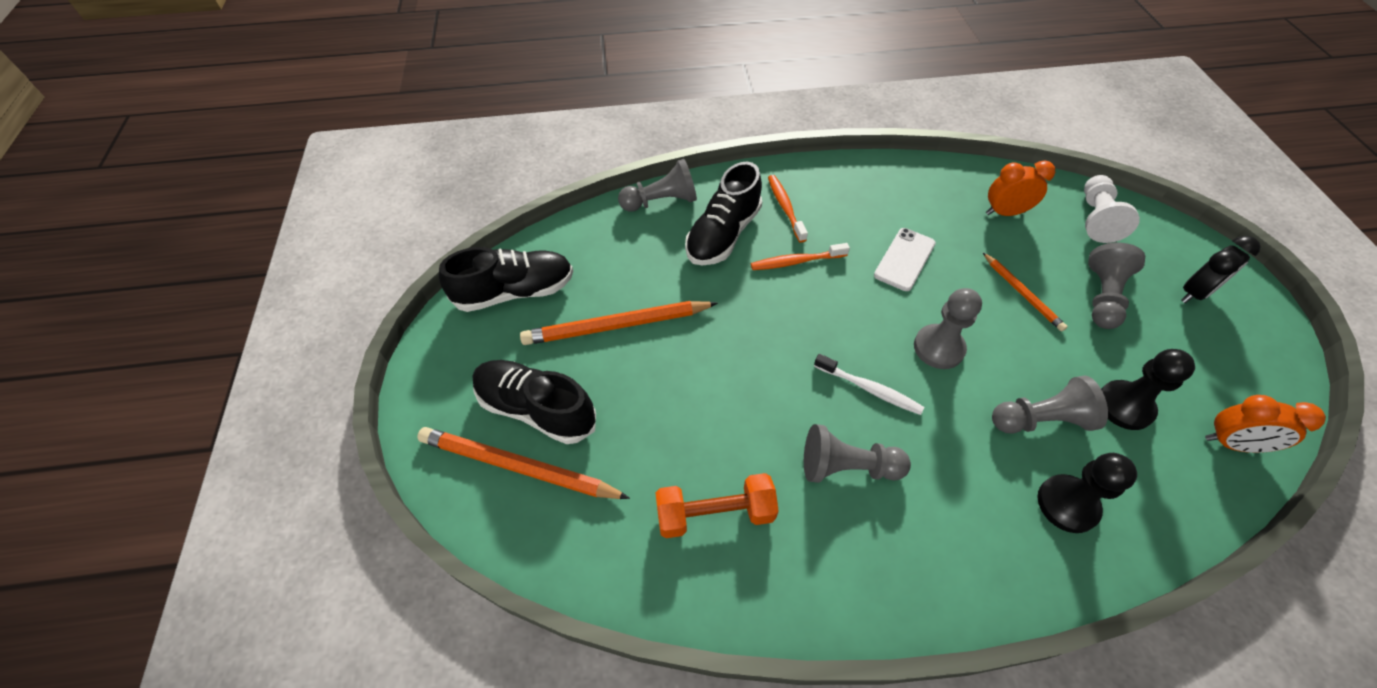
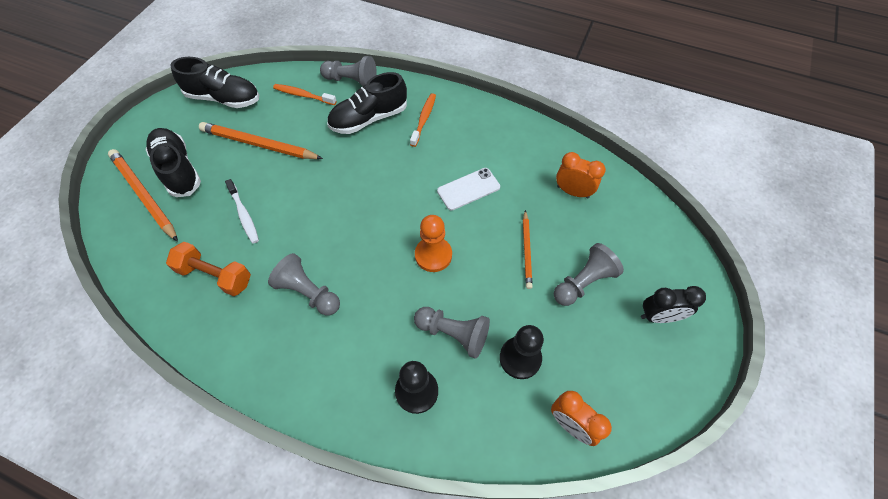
camera: 30 degrees right, 5 degrees up
orange toothbrush [751,243,850,270] -> orange toothbrush moved to [273,84,337,105]
white toothbrush [814,354,924,415] -> white toothbrush moved to [225,179,259,244]
grey pawn [914,288,982,369] -> orange pawn [415,215,452,272]
white pawn [1084,175,1140,243] -> none

